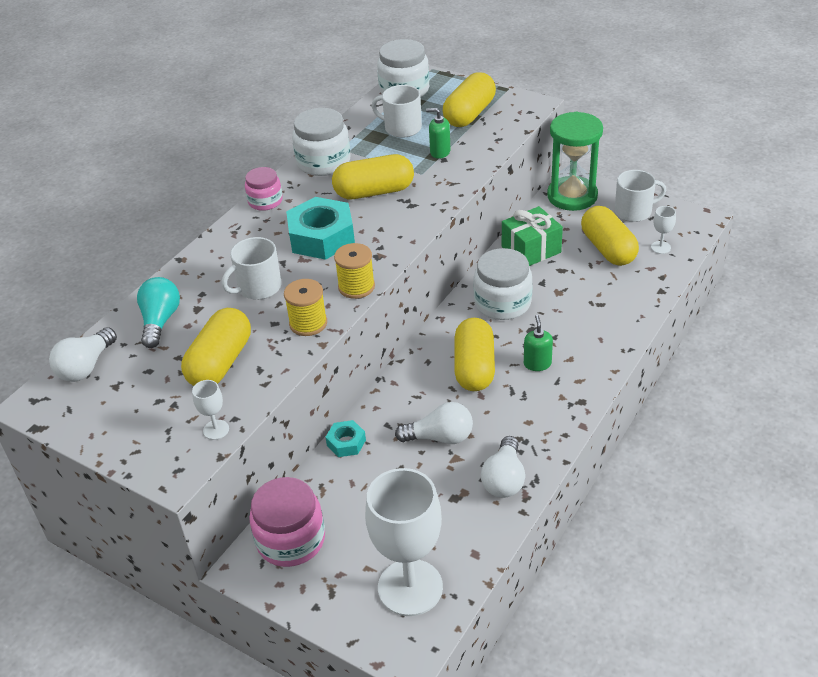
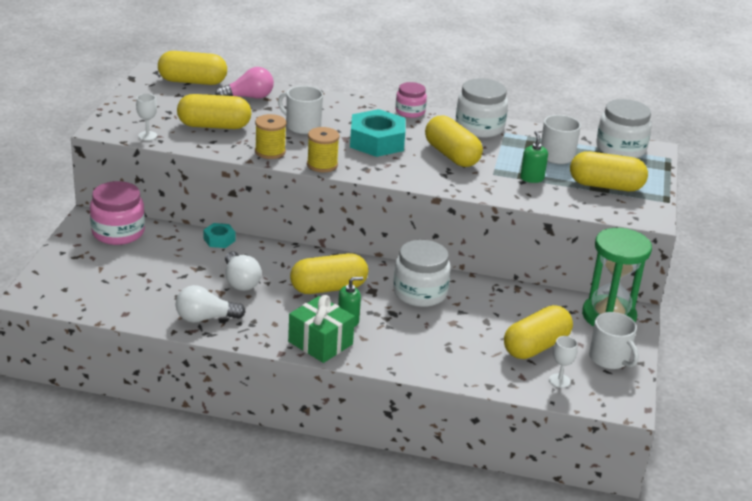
camera: 65 degrees right, 10 degrees down
white light bulb [49,327,117,382] -> yellow capsule [158,51,227,85]
turquoise light bulb [137,277,180,348] -> pink light bulb [215,67,274,99]
white goblet [365,468,443,616] -> none
green gift [502,206,563,266] -> green gift moved to [288,295,355,363]

